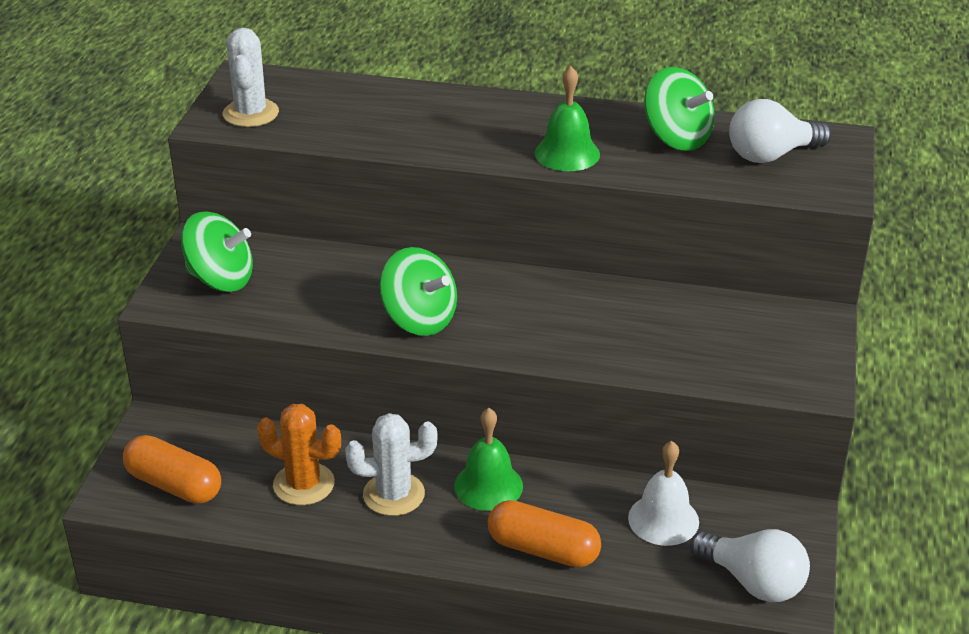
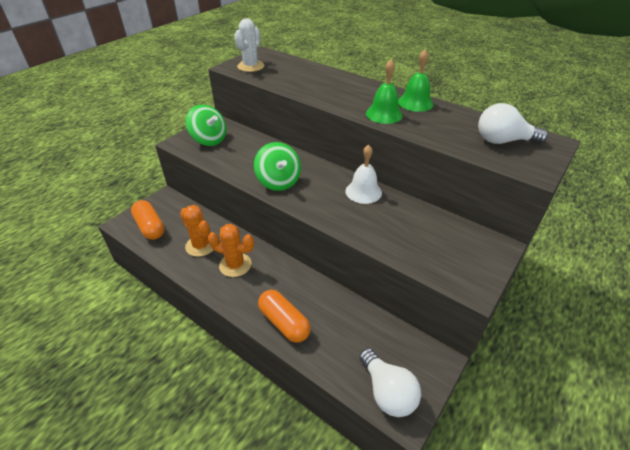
camera: 25 degrees right, 5 degrees up
white cactus [345,413,437,516] -> orange cactus [208,224,254,277]
green bell [454,408,523,511] -> green bell moved to [398,49,433,112]
white bell [628,441,699,546] -> white bell moved to [345,145,382,204]
green spinning top [644,67,715,151] -> none

